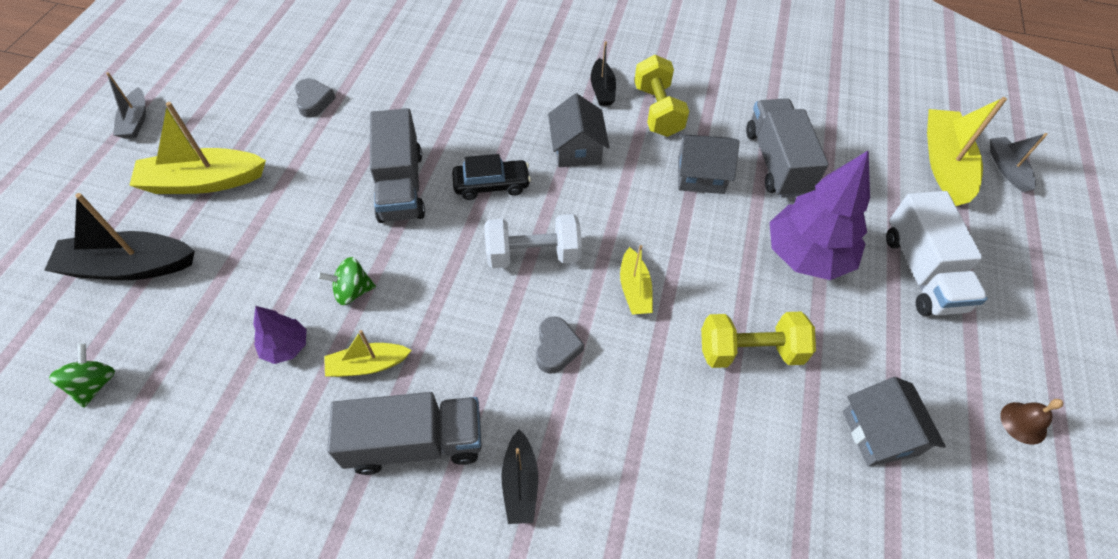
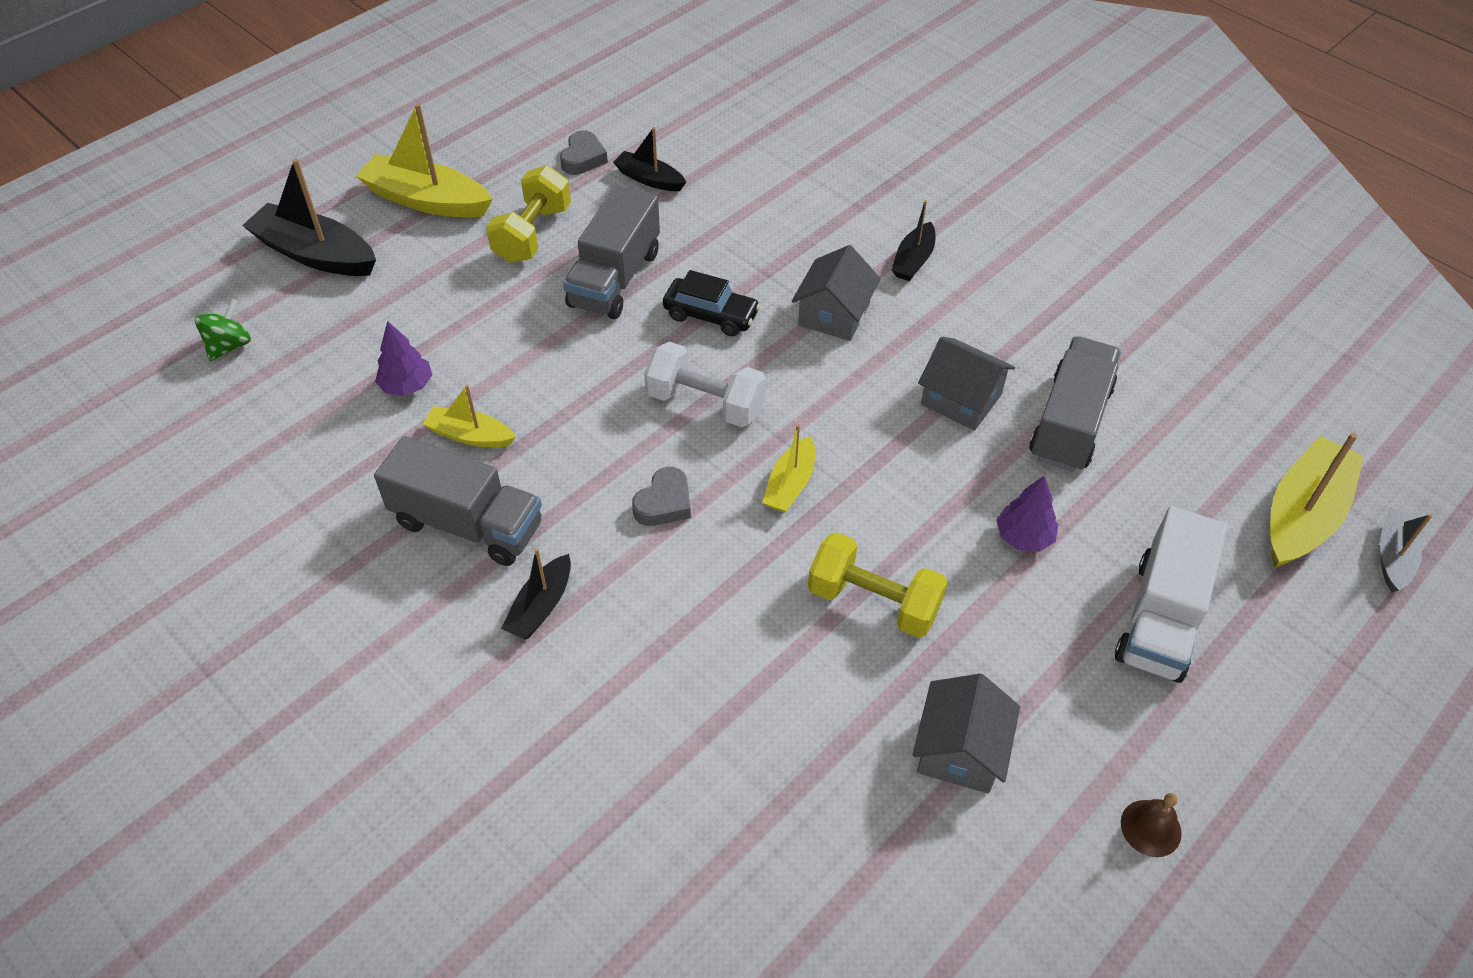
camera: 30 degrees right, 5 degrees down
grey boat [106,72,146,139] -> none
green spinning top [318,257,376,305] -> none
yellow dumbbell [634,55,689,137] -> yellow dumbbell moved to [486,165,571,263]
purple tree [770,150,870,280] -> purple tree [996,476,1058,552], size x0.50
none -> black boat [613,127,686,191]

